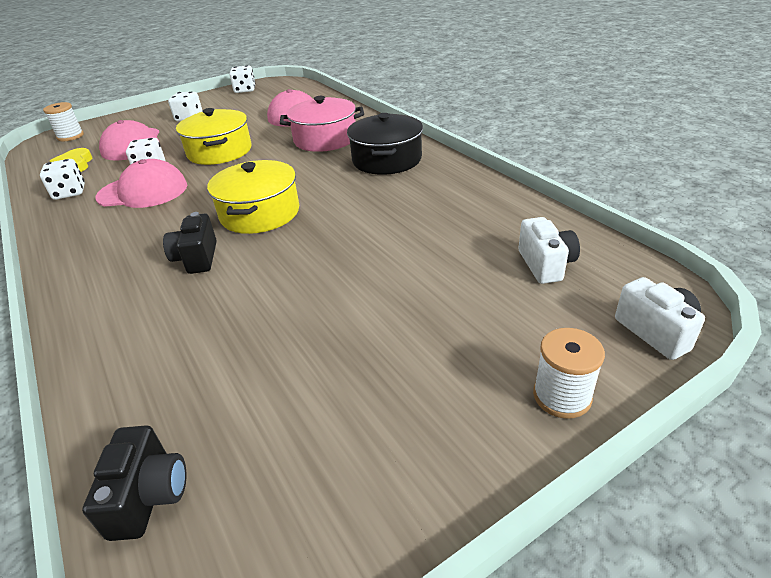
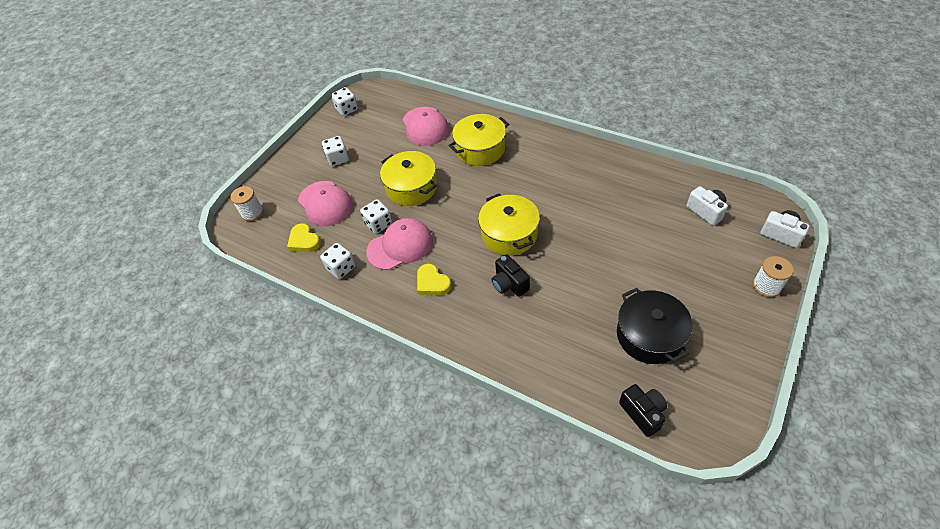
camera: 25 degrees left, 15 degrees up
pink pot [280,96,364,152] -> yellow pot [448,114,509,166]
black pot [347,113,423,175] -> black pot moved to [617,288,693,364]
none -> yellow heart [417,264,451,295]

